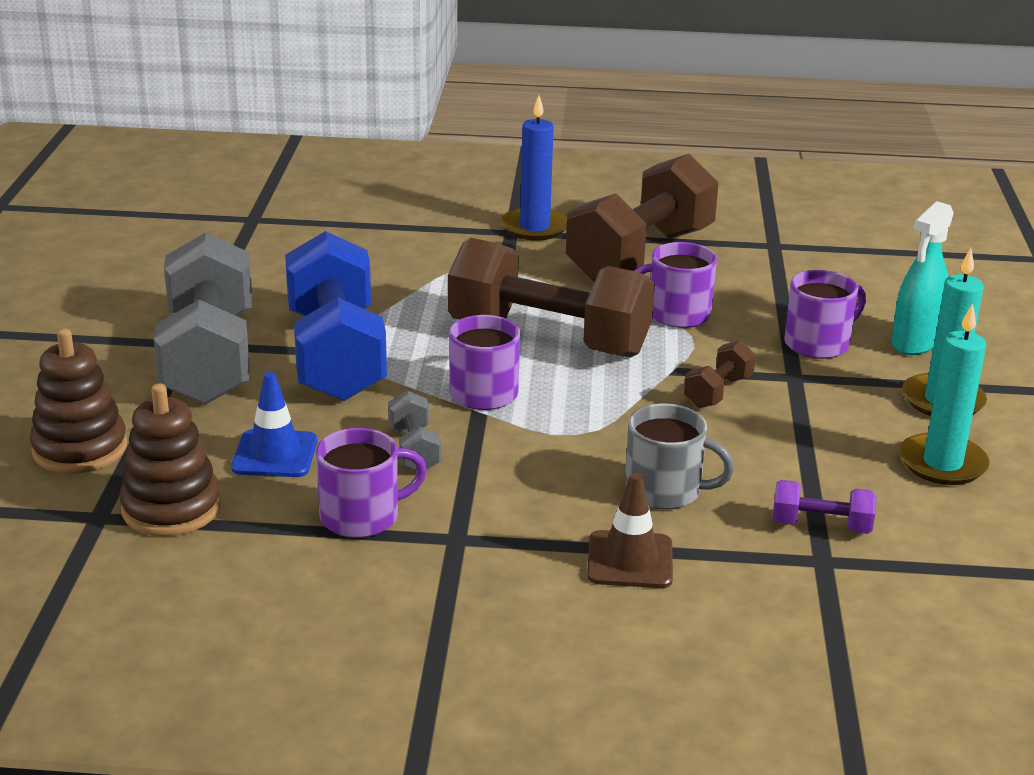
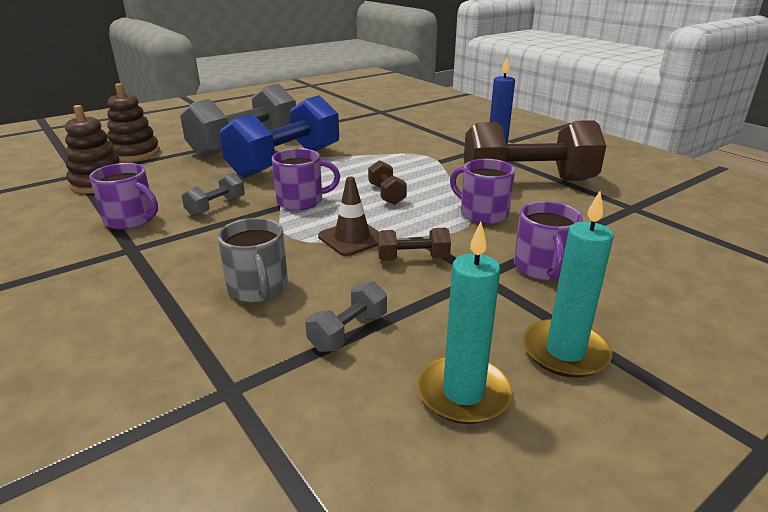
camera: 50 degrees right, 0 degrees up
blue traffic cone [231,372,317,477] -> none
brown dumbbell [448,238,655,358] -> brown dumbbell [368,160,407,205], size x0.42
brown traffic cone [587,473,673,588] -> brown traffic cone moved to [318,177,379,256]
purple dumbbell [773,480,877,534] -> none
purple mug [784,270,866,359] -> purple mug turned 75 degrees clockwise [514,201,583,280]
turquoise spray bottle [891,201,954,355] -> none
none -> grey dumbbell [305,281,387,352]

